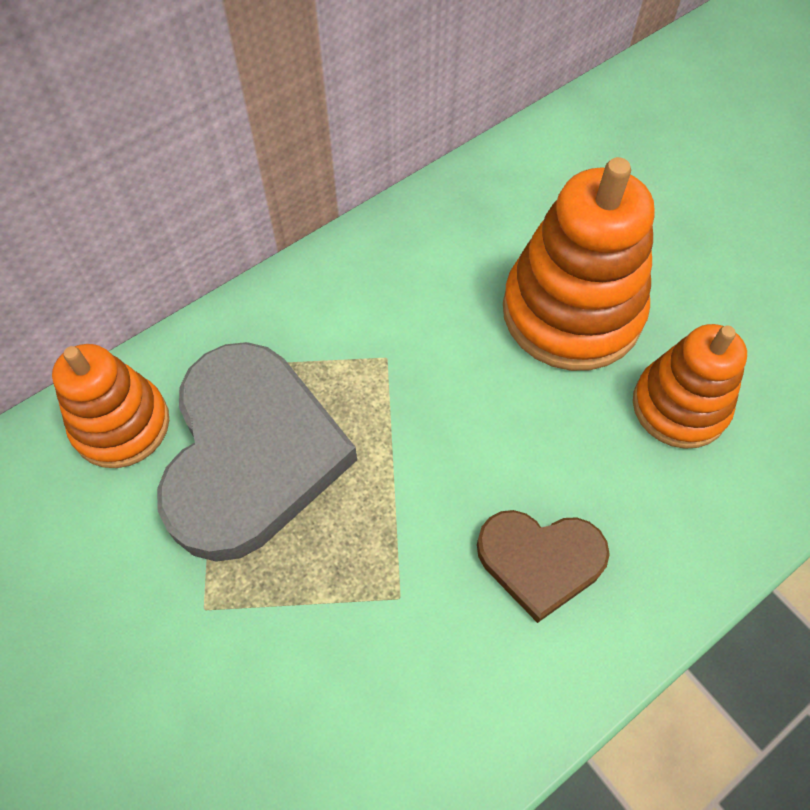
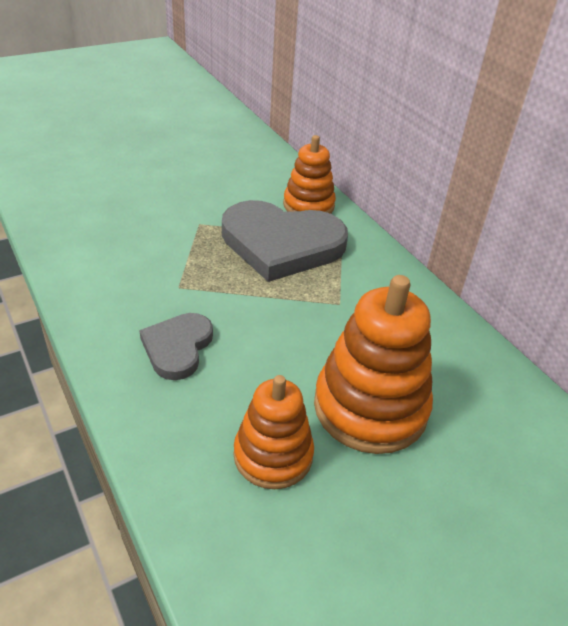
camera: 95 degrees right, 20 degrees down
brown heart [477,510,610,623] -> grey heart [139,313,213,380]

